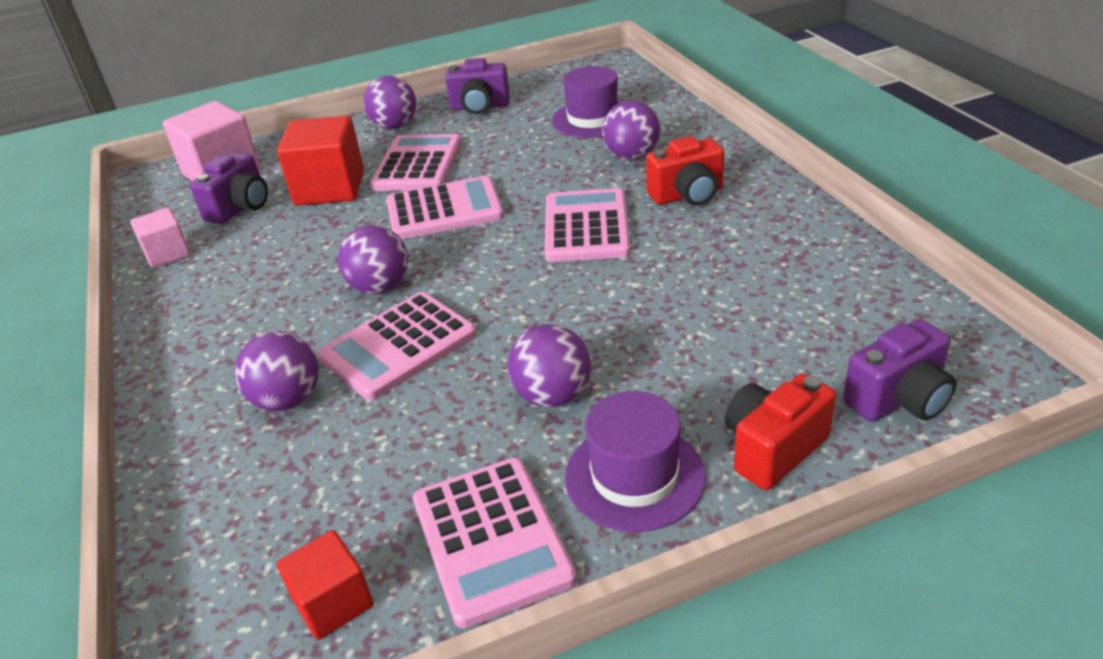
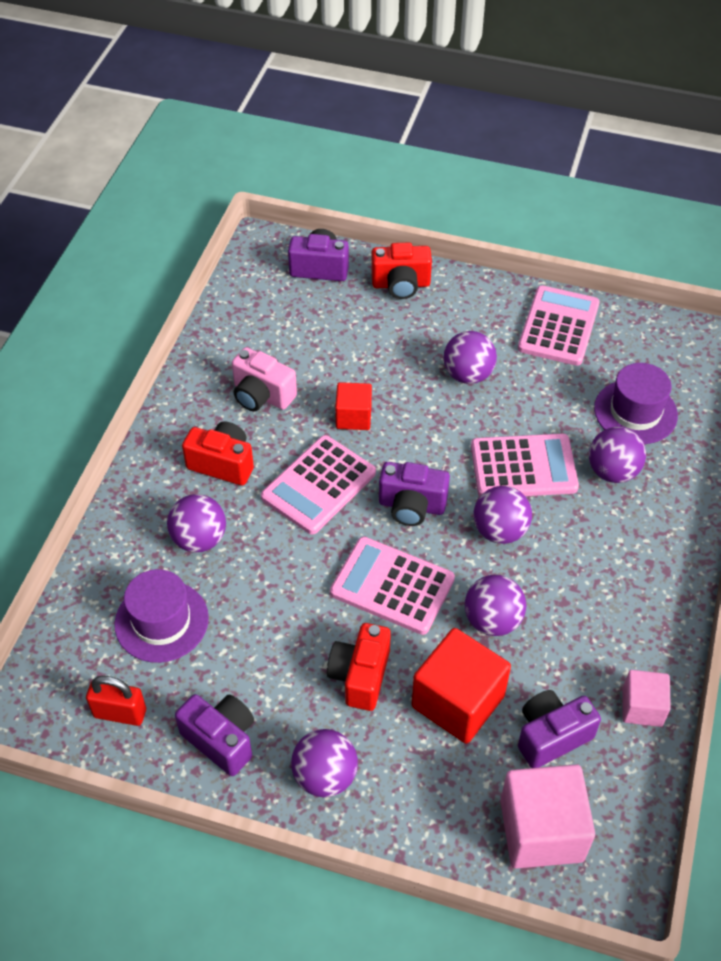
camera: 145 degrees left, 15 degrees up
red cube [277,530,374,640] -> red cube moved to [335,382,372,430]
pink calculator [370,134,461,191] -> red camera [327,623,391,711]
purple hat [565,391,706,532] -> purple hat moved to [594,363,678,444]
none -> red padlock [86,676,146,726]
none -> pink camera [232,347,297,411]
none -> purple camera [379,462,450,526]
none -> purple ball [465,575,526,636]

